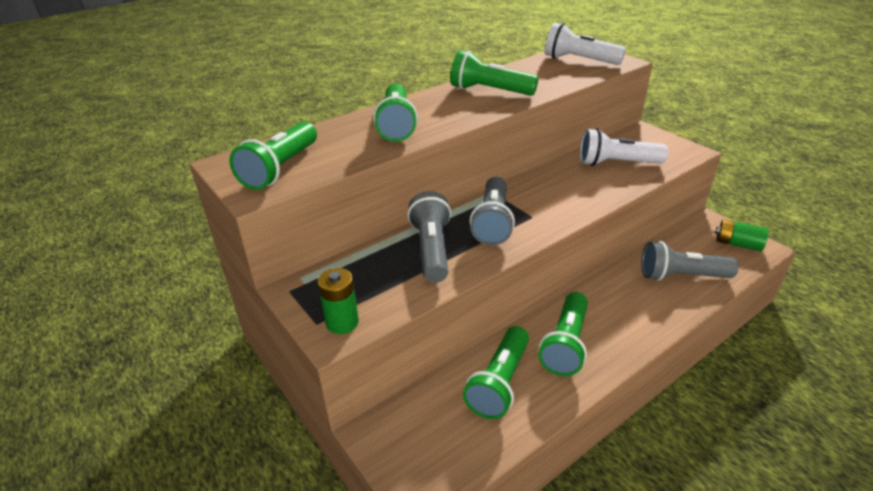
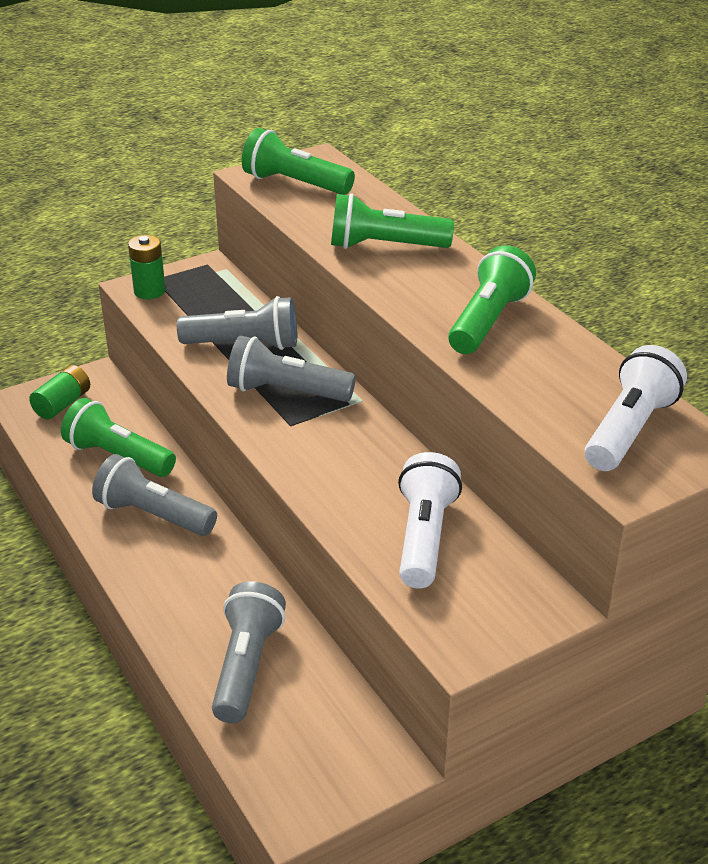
camera: 95 degrees right, 0 degrees up
green flashlight [538,292,588,376] -> grey flashlight [92,454,217,536]
green battery [715,219,769,251] -> green battery moved to [29,365,90,419]

